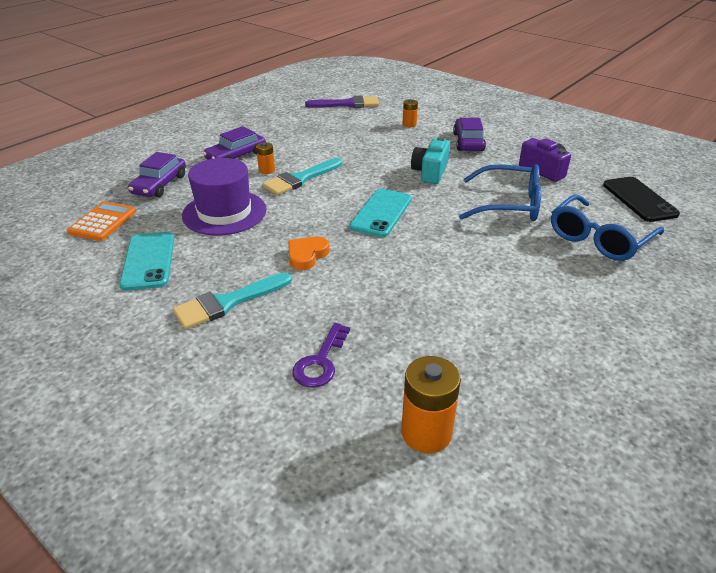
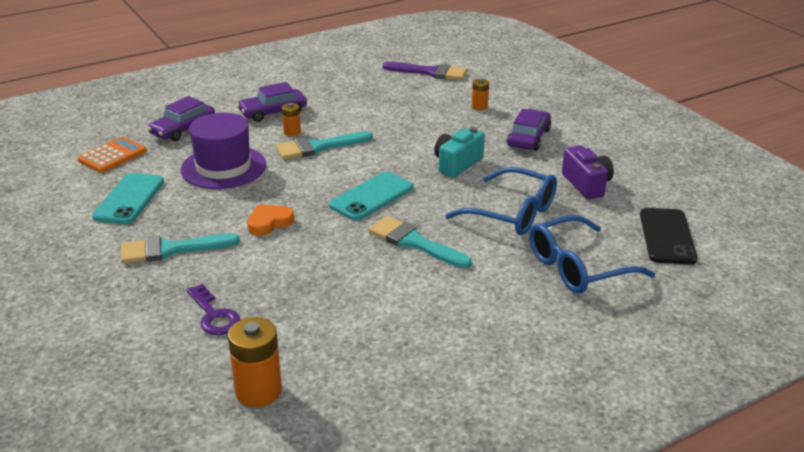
camera: 20 degrees right, 5 degrees down
purple key [292,323,350,388] -> purple key turned 75 degrees counterclockwise [187,284,240,335]
none -> turquoise brush [368,216,472,269]

